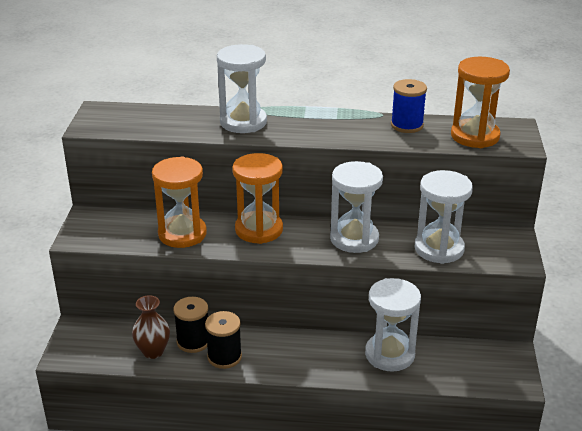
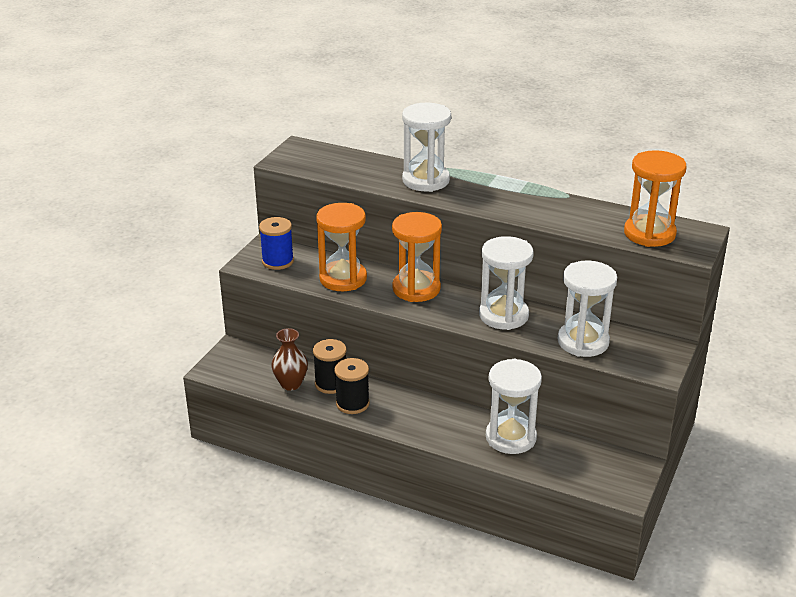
camera: 20 degrees right, 0 degrees up
blue spool [391,79,427,133] -> blue spool moved to [259,217,294,270]

